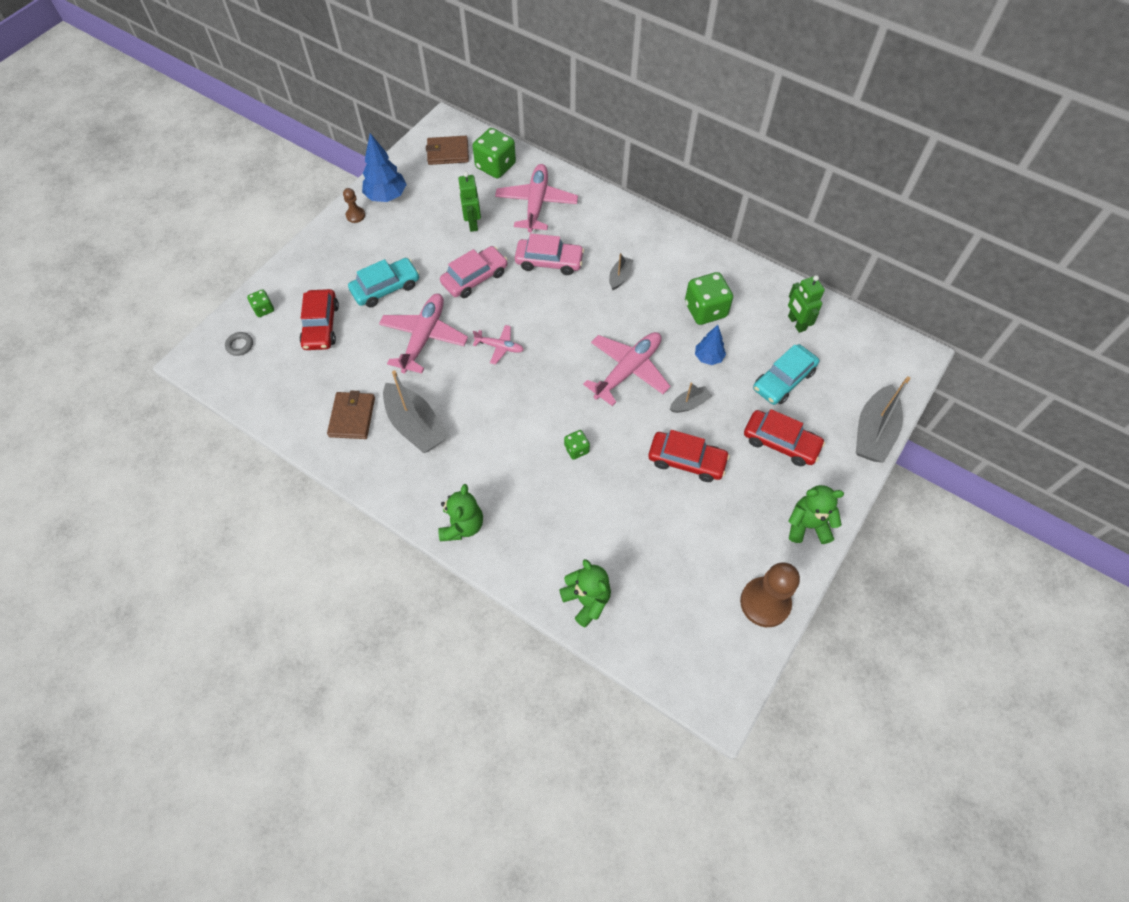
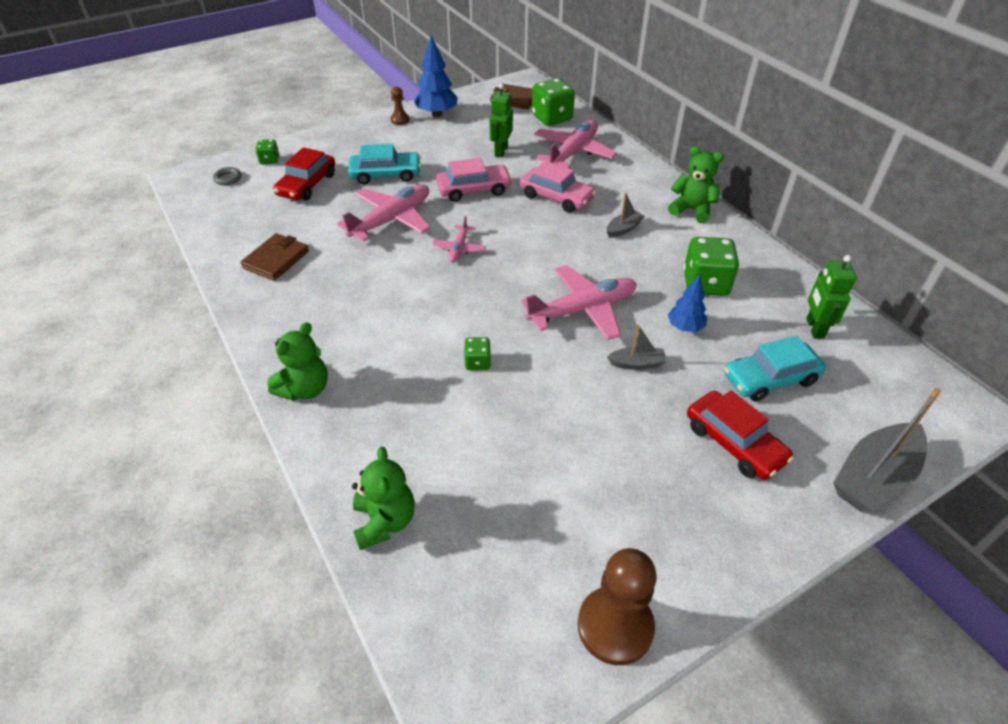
camera: 25 degrees right, 15 degrees down
grey boat [383,370,447,453] -> none
pink plane [473,325,524,365] -> pink plane turned 60 degrees clockwise [432,216,486,263]
red car [648,430,730,482] -> none
green teddy bear [788,485,844,544] -> green teddy bear moved to [668,146,724,224]

